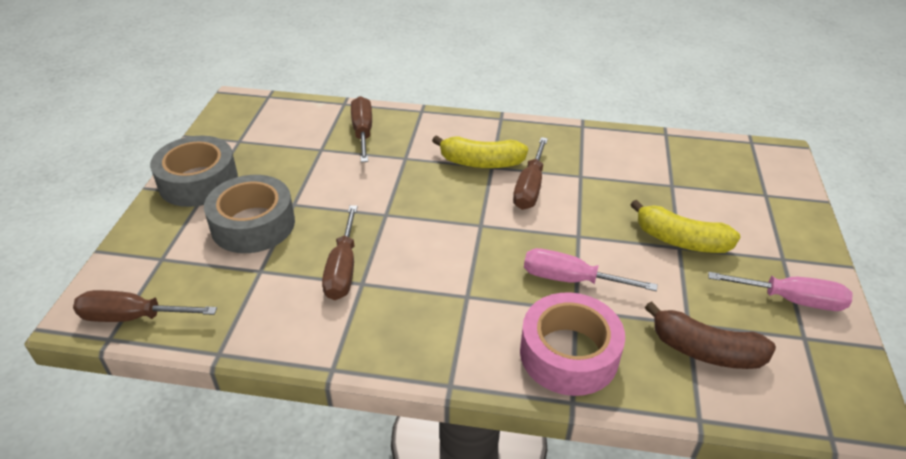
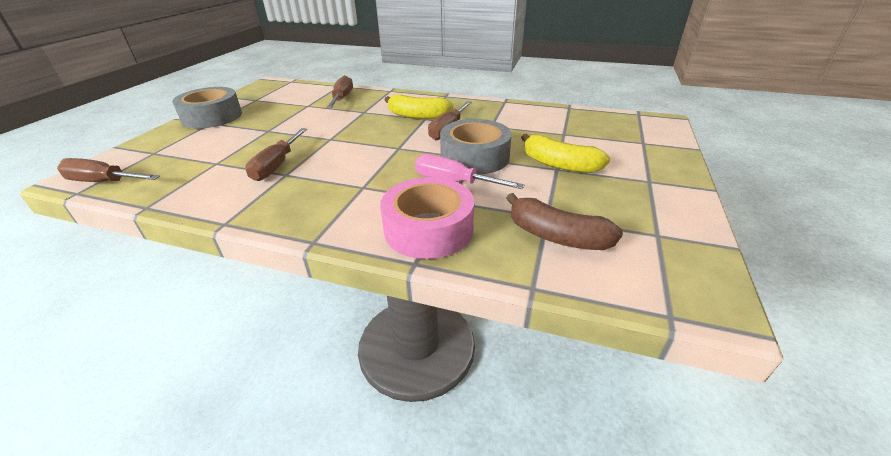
camera: 10 degrees right, 5 degrees down
grey tape [204,175,295,253] -> grey tape moved to [440,119,512,174]
pink screwdriver [708,272,853,311] -> none

